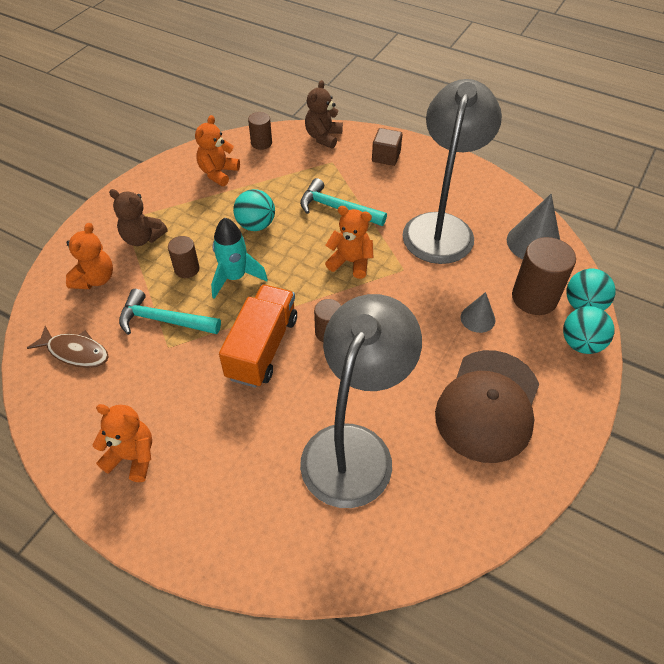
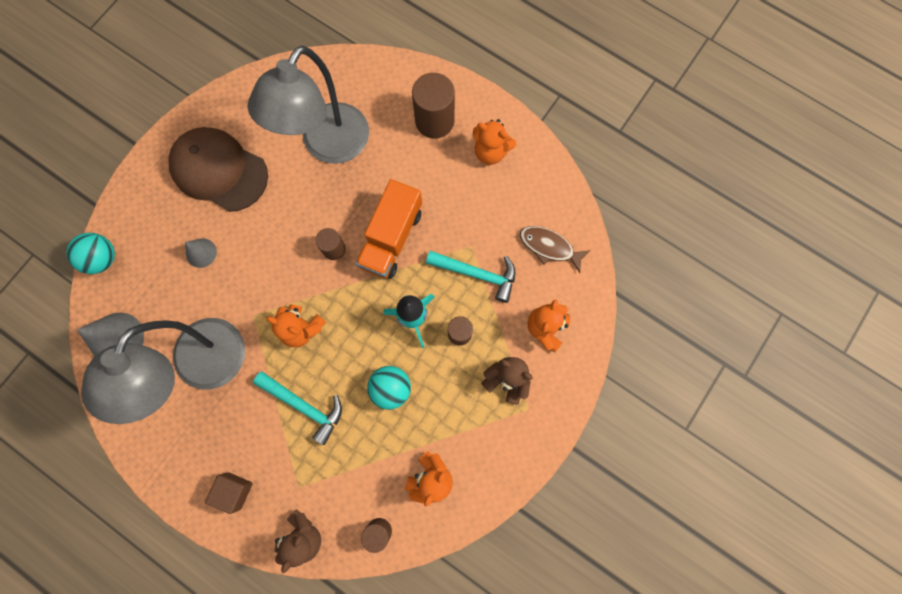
camera: 175 degrees left, 25 degrees up
brown cap [435,350,539,463] -> brown cap turned 90 degrees counterclockwise [168,127,268,212]
brown cylinder [512,237,576,315] -> brown cylinder moved to [412,73,455,139]
turquoise ball [563,306,615,354] -> none

